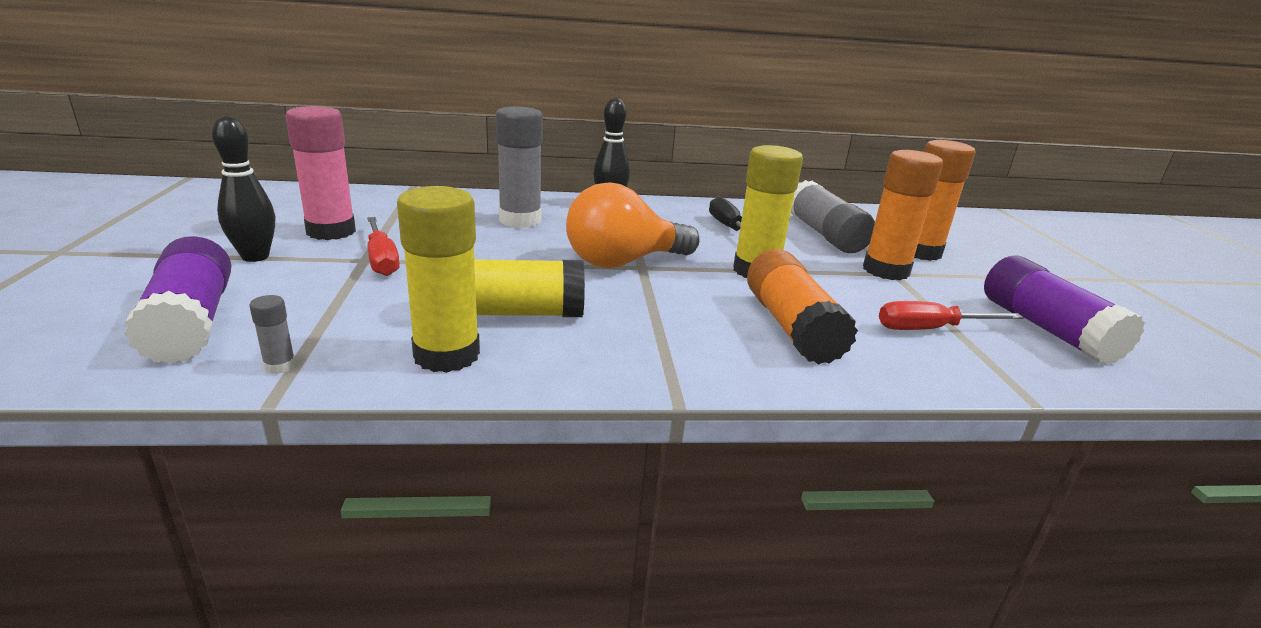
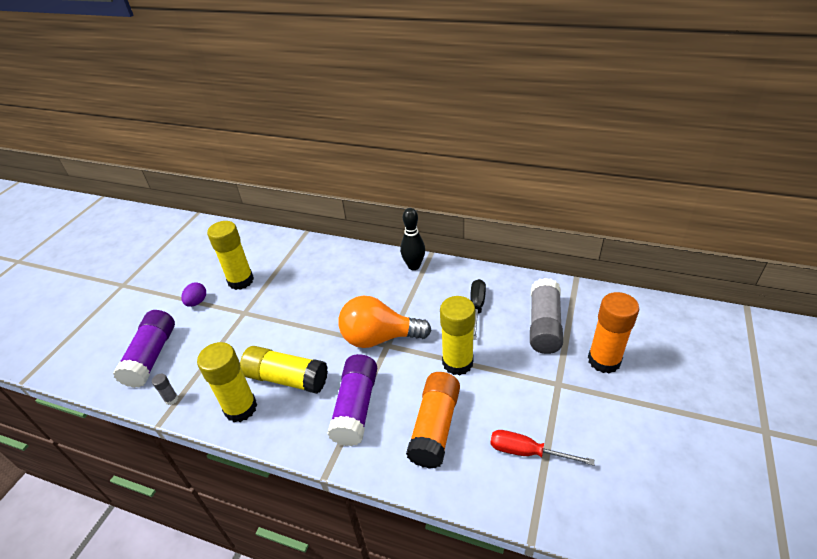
camera: 30 degrees right, 15 degrees up
black bowling pin [212,116,275,262] -> purple egg [181,282,206,307]
pink glue stick [285,106,356,240] -> yellow glue stick [207,221,254,290]
red screwdriver [367,217,400,276] -> none
grey glue stick [496,106,543,228] -> none
orange glue stick [863,150,943,280] -> none
purple glue stick [984,256,1145,365] -> purple glue stick moved to [327,354,377,446]

